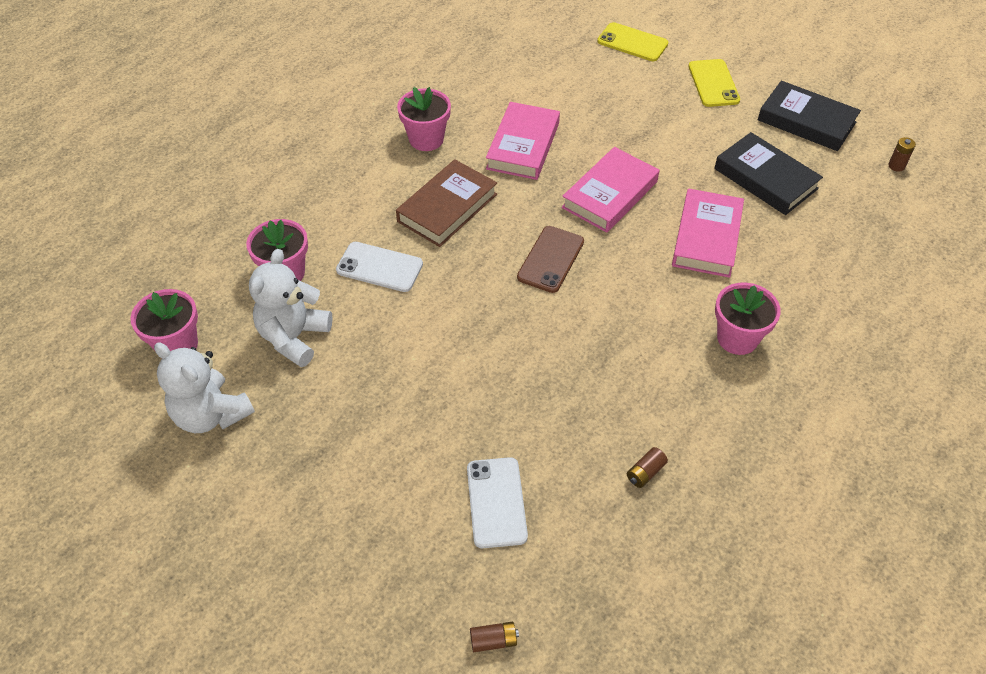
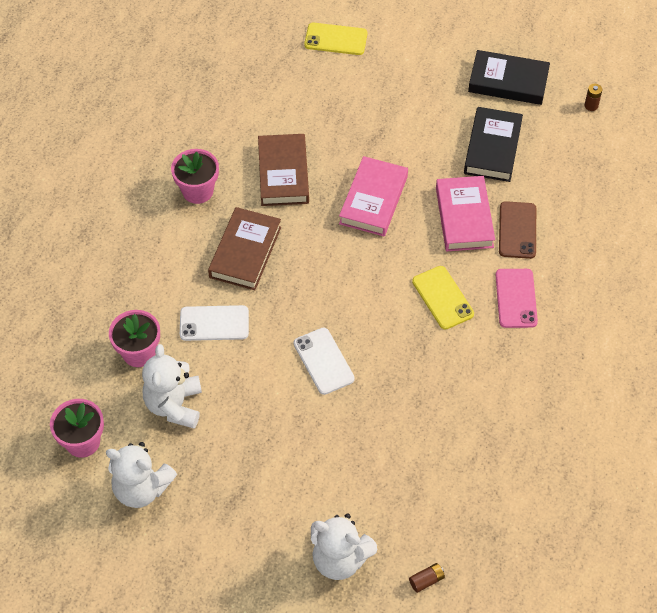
camera: 20 degrees left, 5 degrees up
white phone [467,457,528,548] -> white phone moved to [294,328,355,395]
pink book [486,102,560,180] -> brown book [258,134,309,206]
brown phone [517,226,584,293] -> brown phone moved to [499,201,536,259]
brown battery [627,447,668,488] -> none
yellow phone [689,59,740,107] -> yellow phone moved to [412,266,474,330]
black book [714,132,823,215] -> black book turned 75 degrees clockwise [464,107,523,182]
pink flower pot [715,282,781,355] -> pink phone [496,269,538,328]
none -> white teddy bear [311,513,377,580]

